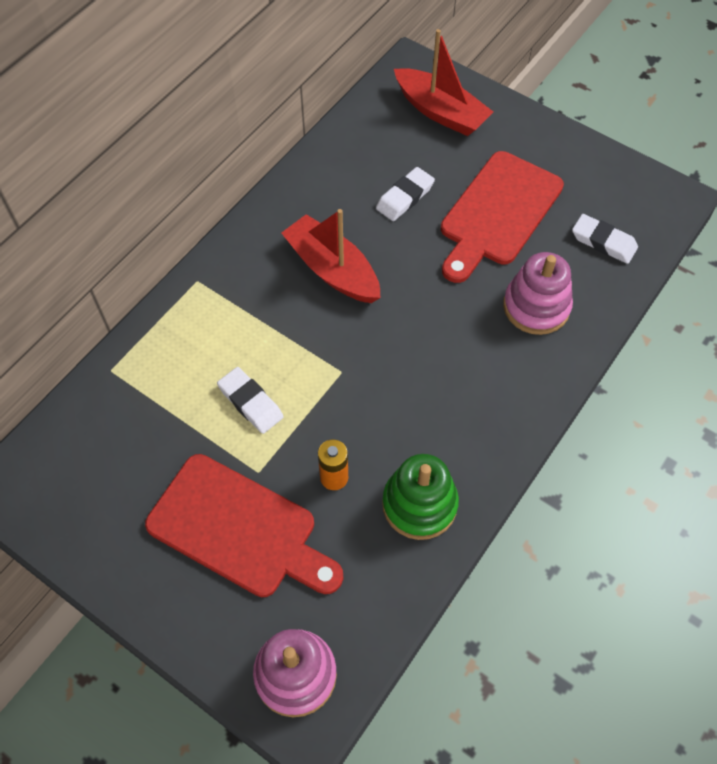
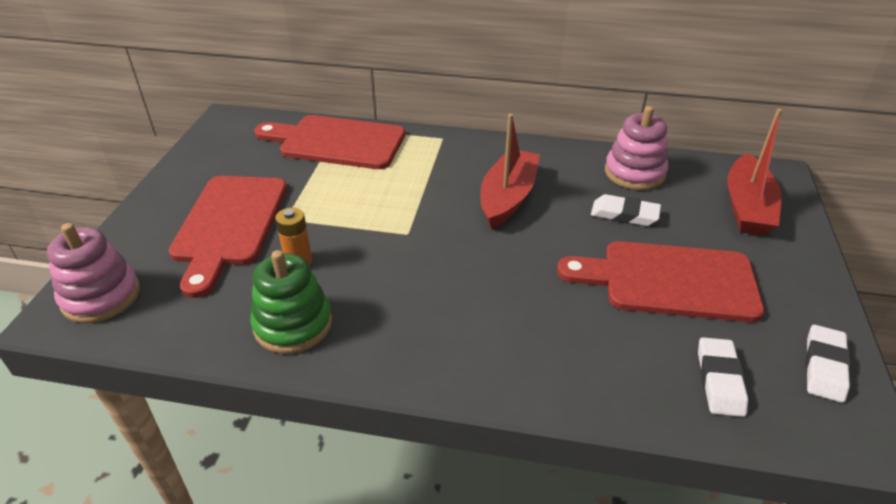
camera: 65 degrees right, 20 degrees down
white eraser [217,367,284,434] -> white eraser moved to [806,325,851,403]
pink stacking toy [503,252,573,335] -> pink stacking toy moved to [605,106,668,190]
none -> red cutting board [254,115,405,169]

